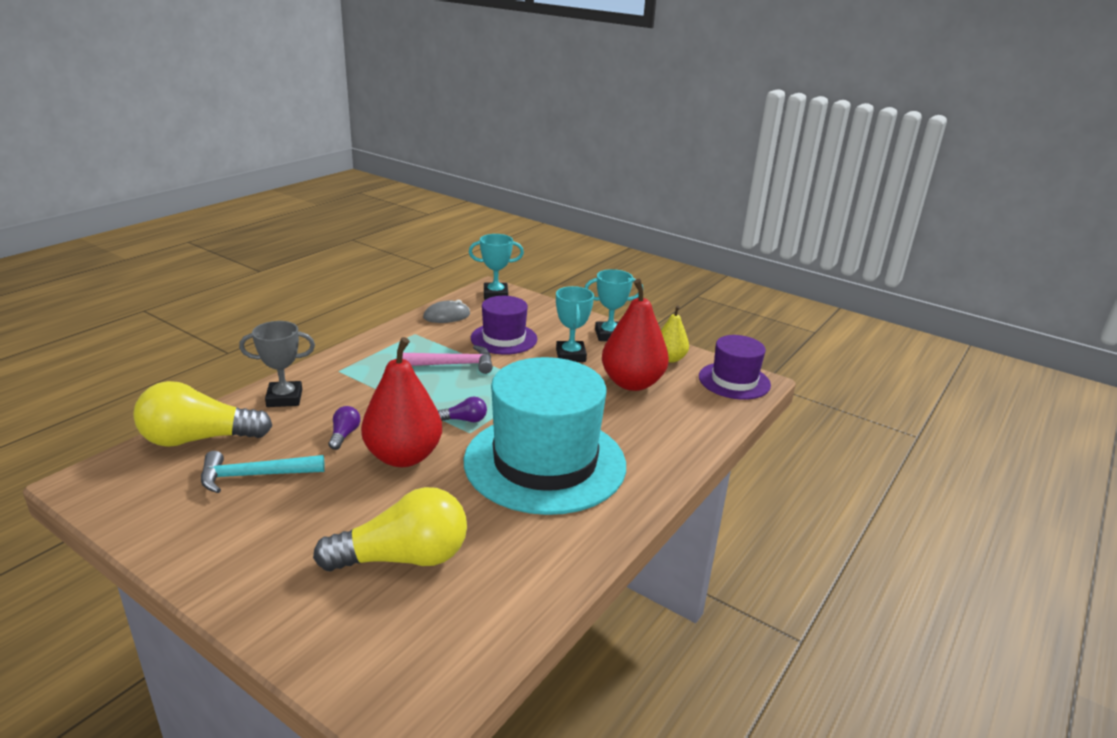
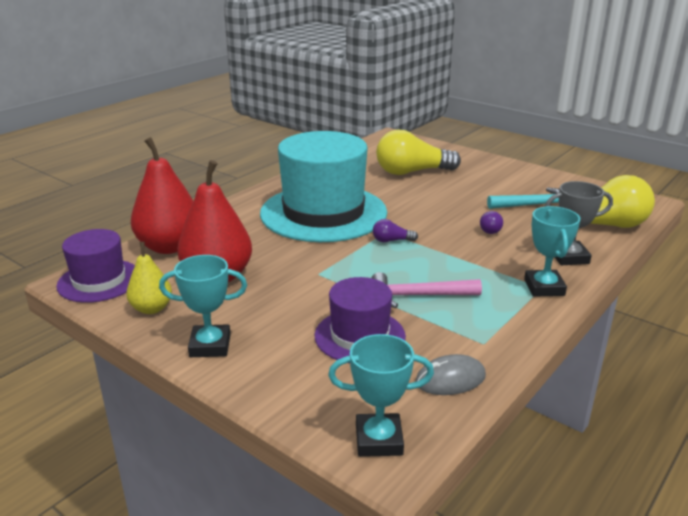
camera: 175 degrees left, 0 degrees up
red pear [361,337,442,467] -> red pear moved to [131,137,193,254]
turquoise trophy [556,286,594,362] -> turquoise trophy moved to [524,206,580,297]

